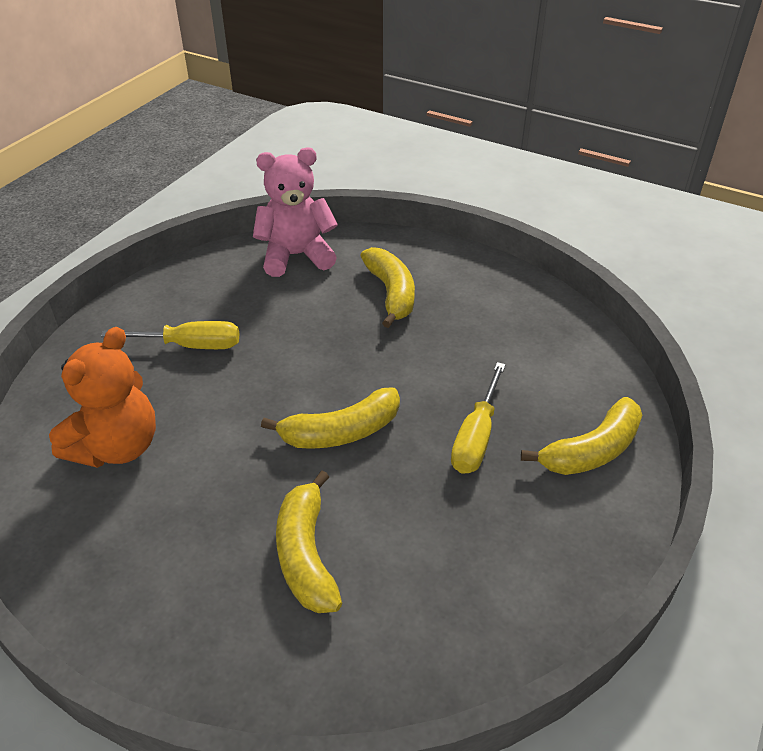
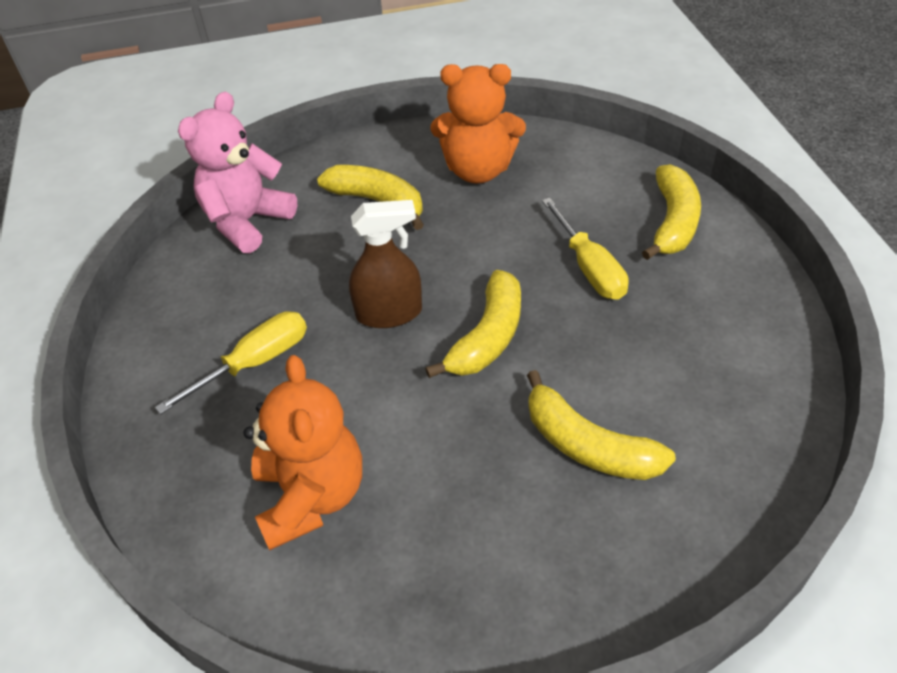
camera: 40 degrees left, 5 degrees up
none -> brown spray bottle [349,200,422,328]
none -> orange teddy bear [431,64,526,183]

